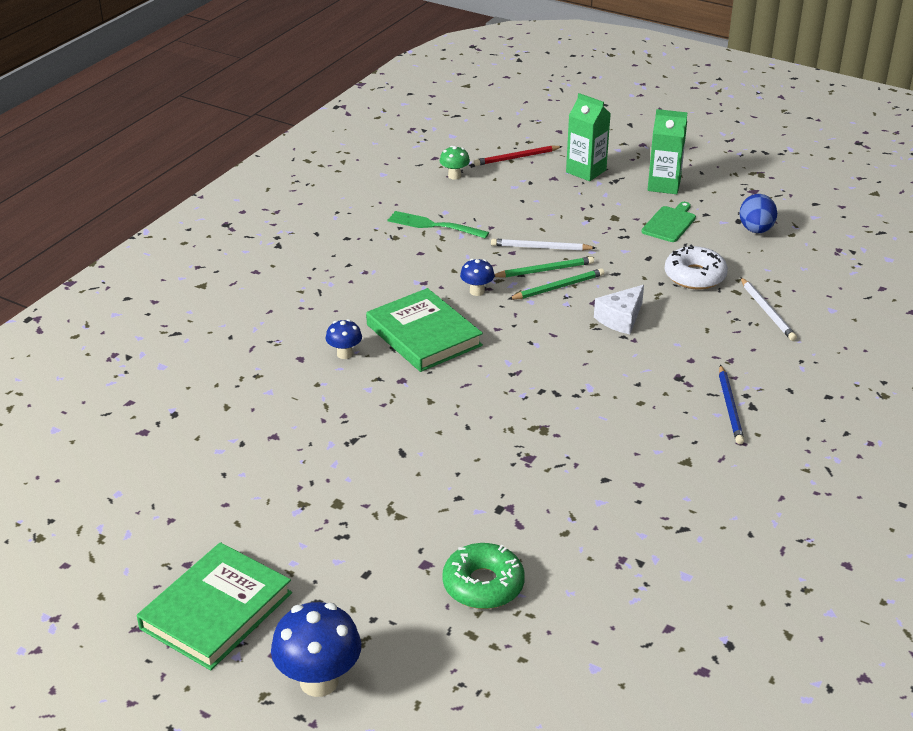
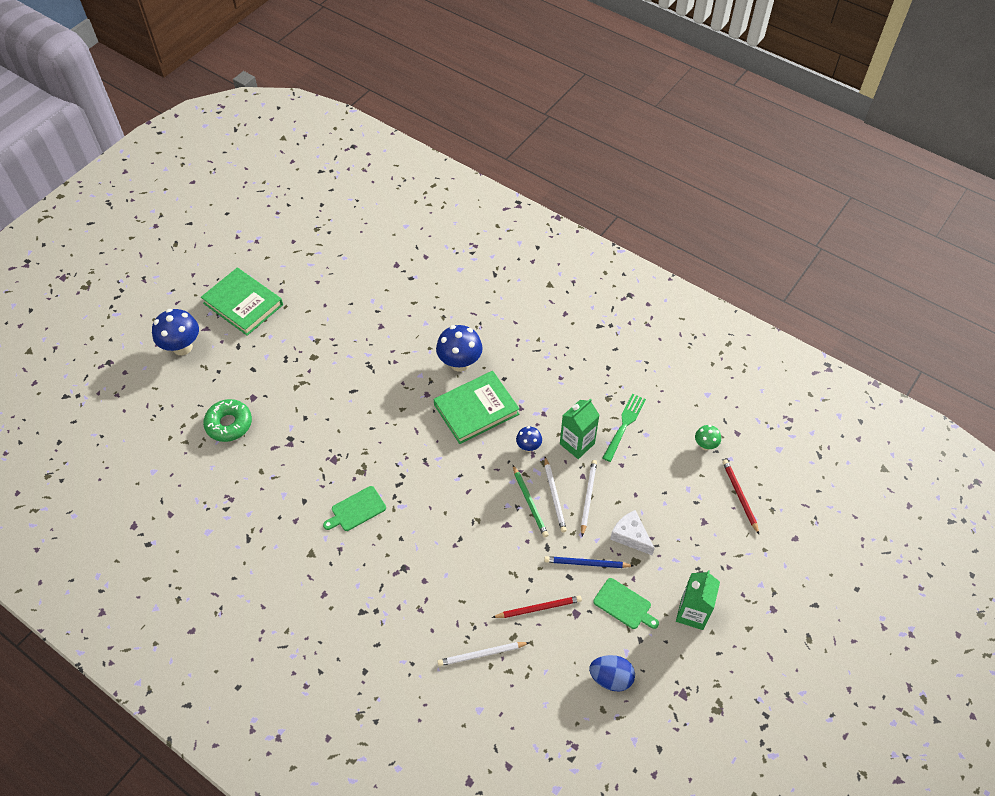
camera: 95 degrees right, 20 degrees up
blue mushroom [326,319,362,359] -> blue mushroom [436,325,483,372], size x1.86
green pencil [494,256,594,278] -> white pencil [544,457,567,532]
green carton [566,93,611,181] -> green carton moved to [560,398,600,459]
white cheese [594,285,644,334] -> white cheese moved to [610,510,655,555]
white donut [664,245,728,289] -> red pencil [492,595,582,618]
blue pencil [719,365,744,444] -> blue pencil moved to [544,556,634,568]
none -> green cutting board [323,486,386,531]

